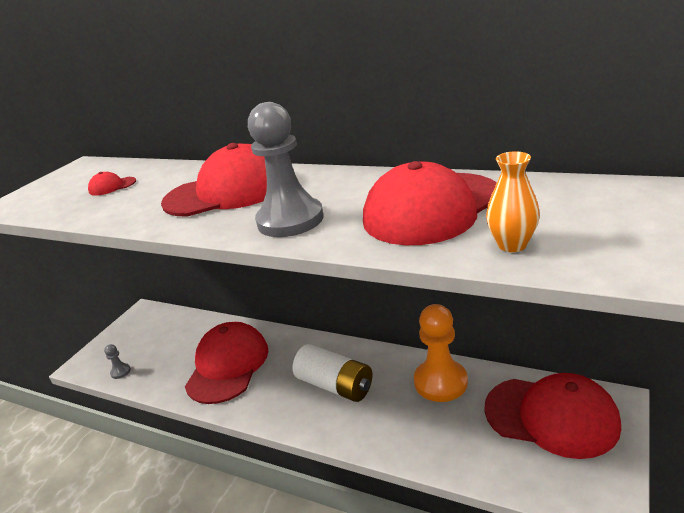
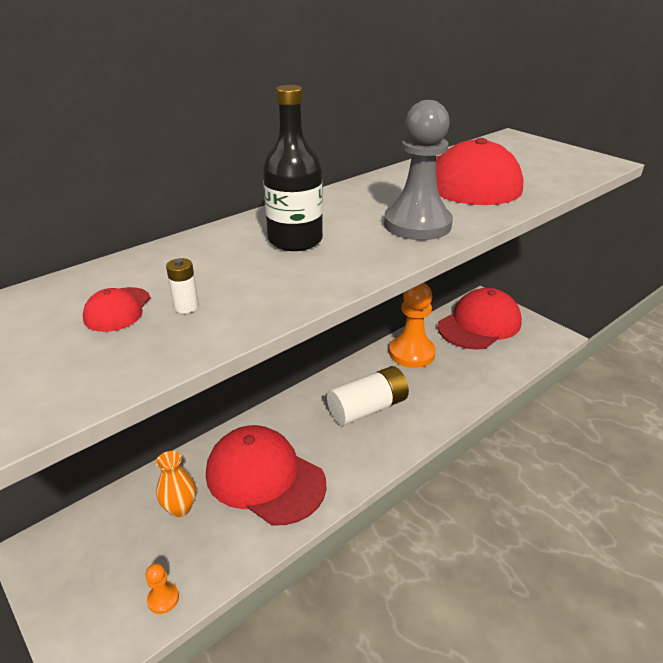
camera: 70 degrees left, 5 degrees up
grey pawn [104,344,131,379] -> orange pawn [146,563,179,614]
red cap [161,143,267,217] -> black bottle [263,85,323,251]
orange vase [486,151,540,252] -> orange vase moved to [156,451,196,517]
none -> white battery [166,258,199,313]

